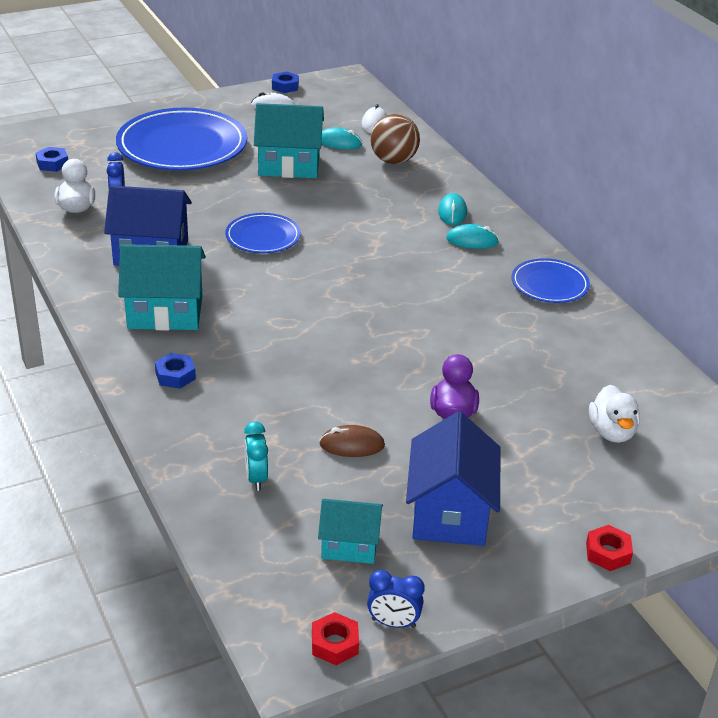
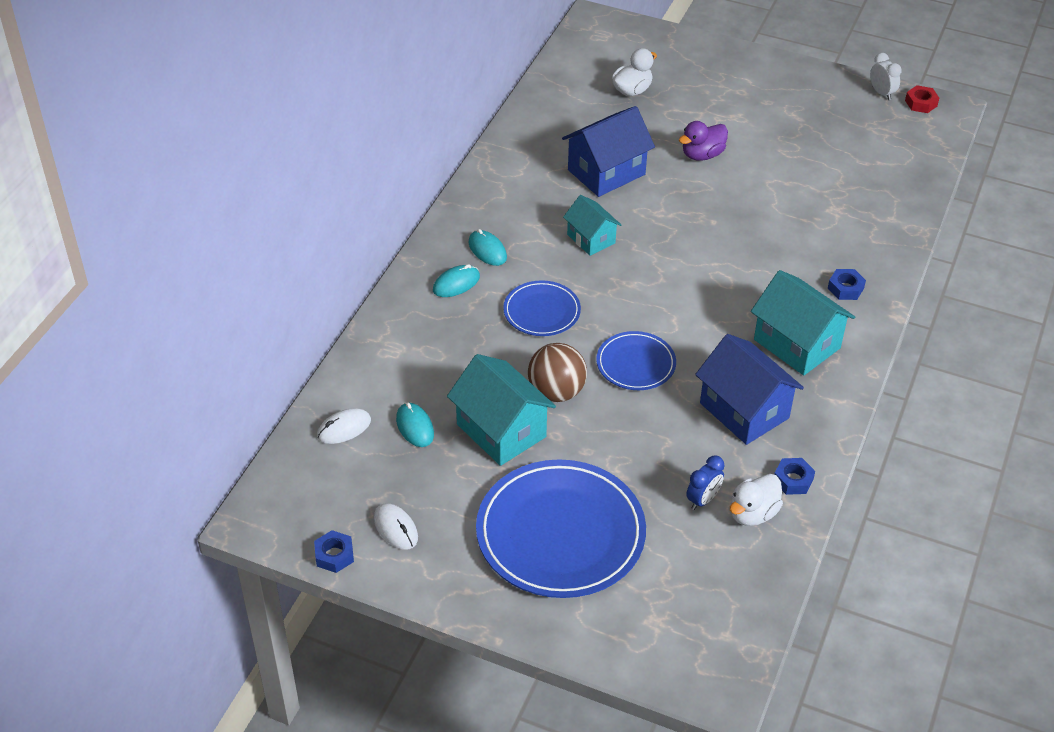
camera: 130 degrees left, 10 degrees up
blue nut [36,147,68,172] -> blue nut moved to [774,458,815,495]
turquoise clock [244,421,268,491] -> none
turquoise house [318,499,383,564] -> turquoise house moved to [563,195,621,256]
brown mouse [319,425,385,457] -> none
blue clock [367,570,425,628] -> white clock [870,53,902,100]
brown ball [371,114,420,164] -> brown ball moved to [528,343,587,402]
blue house [406,411,501,546] -> blue house moved to [562,106,655,197]
blue plate [511,258,590,303] -> blue plate moved to [503,280,581,336]
red nut [586,525,633,571] -> none

